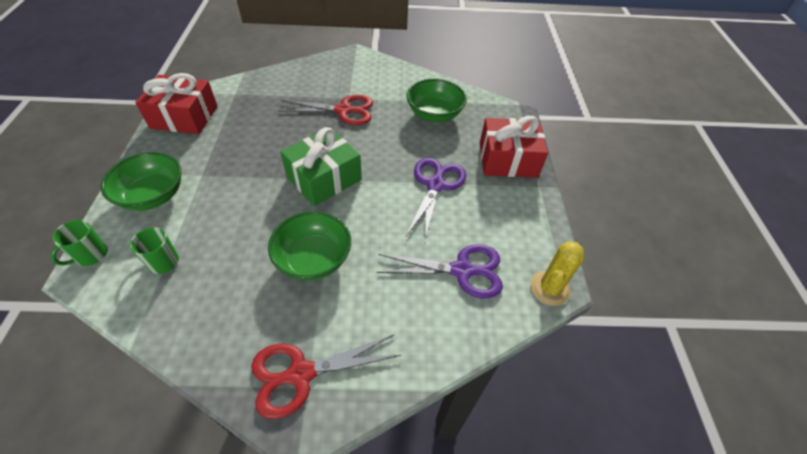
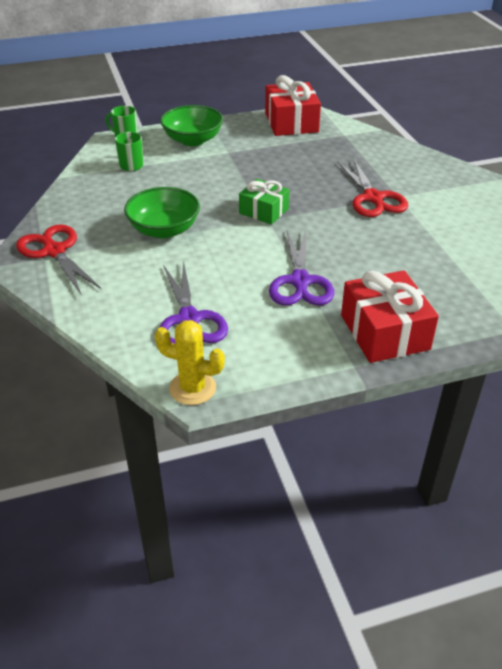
camera: 75 degrees right, 10 degrees down
green gift [280,127,362,206] -> green gift [239,179,289,225], size x0.63
green bowl [406,79,467,122] -> none
purple scissors [406,158,466,242] -> purple scissors turned 90 degrees clockwise [269,230,334,305]

